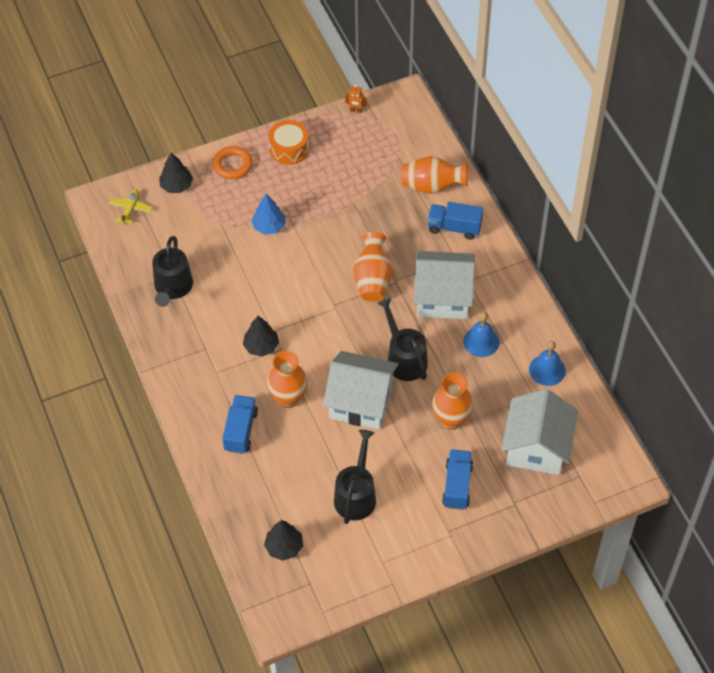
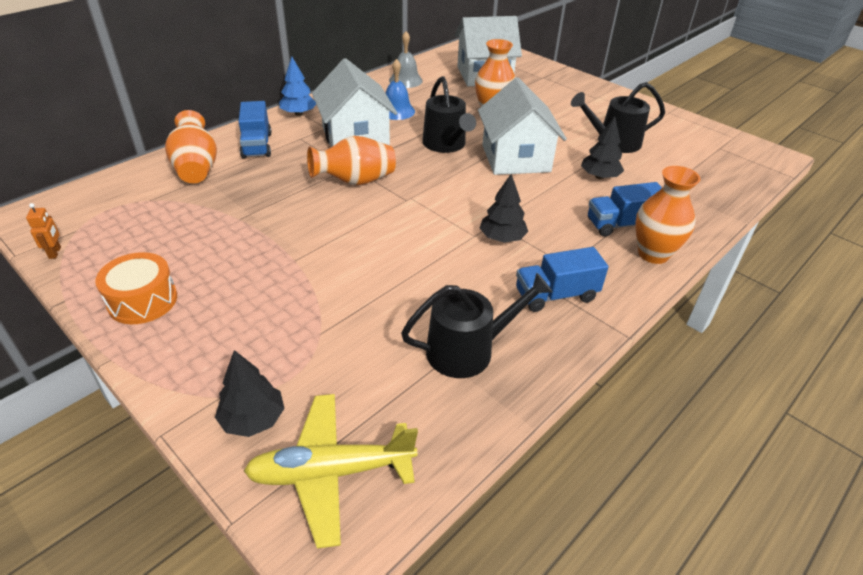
camera: 115 degrees left, 15 degrees down
yellow plane [109,189,152,225] -> yellow plane [244,394,418,548], size x1.83
orange ring [212,146,252,179] -> none
blue tree [251,194,286,235] -> blue tree moved to [279,57,316,116]
black tree [264,520,303,561] -> black tree moved to [581,117,624,179]
orange vase [267,351,308,408] -> orange vase moved to [635,166,701,264]
black watering can [377,298,428,381] -> black watering can turned 60 degrees counterclockwise [422,76,476,153]
blue truck [442,449,473,510] -> blue truck moved to [516,247,609,312]
blue bell [529,341,566,386] -> grey bell [389,31,423,88]

